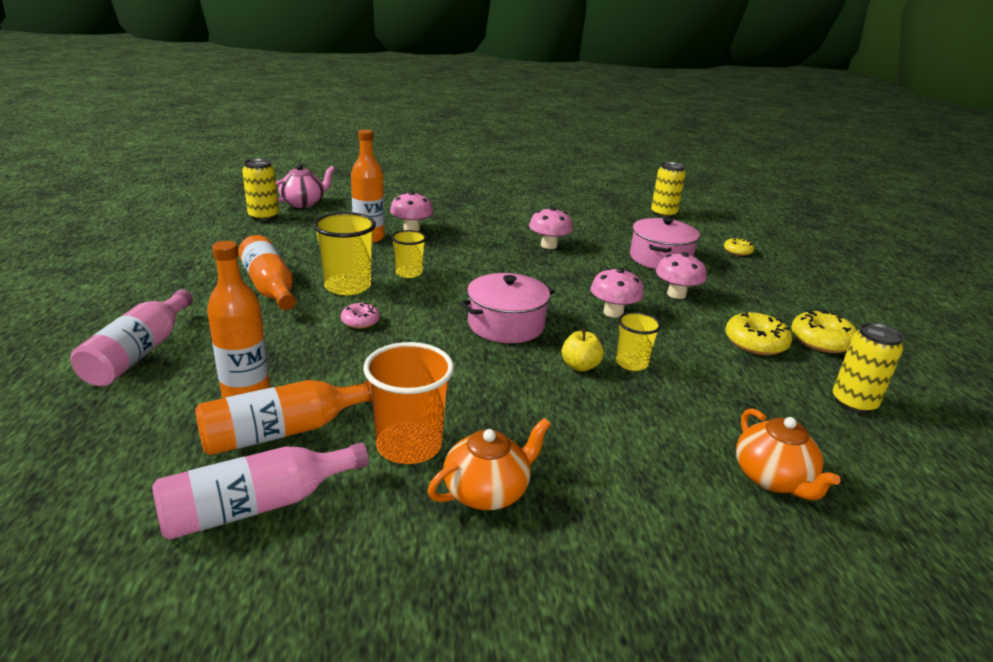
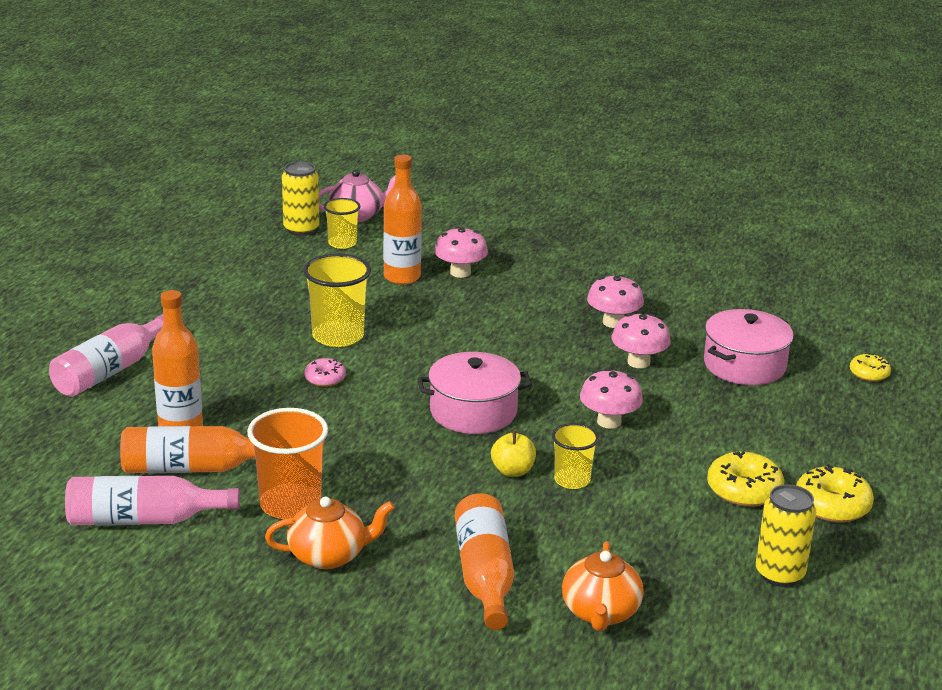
camera: 25 degrees right, 0 degrees up
orange bottle [238,235,296,310] -> orange bottle moved to [455,493,514,630]
yellow cup [391,230,426,278] -> yellow cup moved to [324,198,360,249]
yellow can [651,162,686,218] -> none
pink mushroom [656,252,706,299] -> pink mushroom moved to [611,313,671,368]

